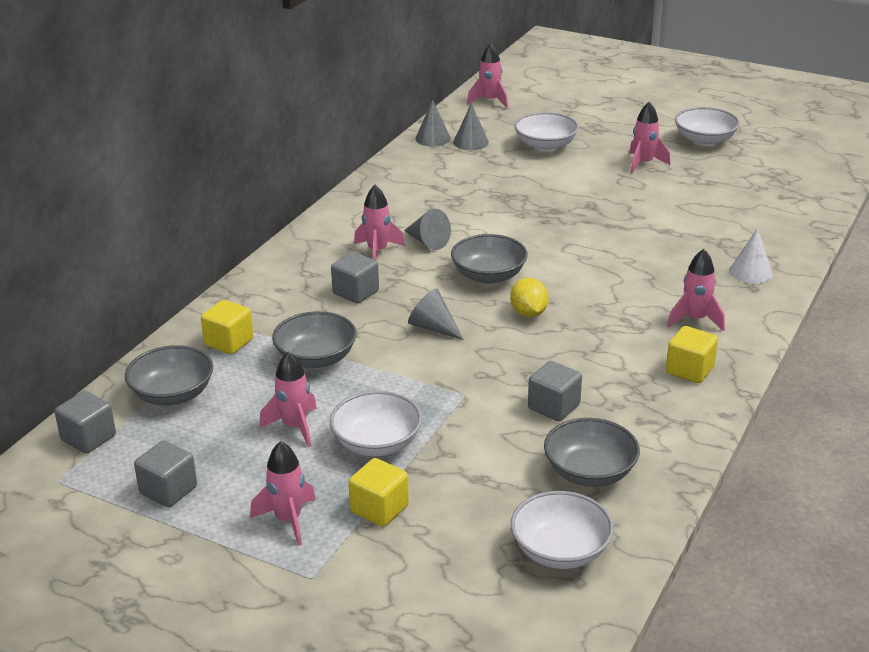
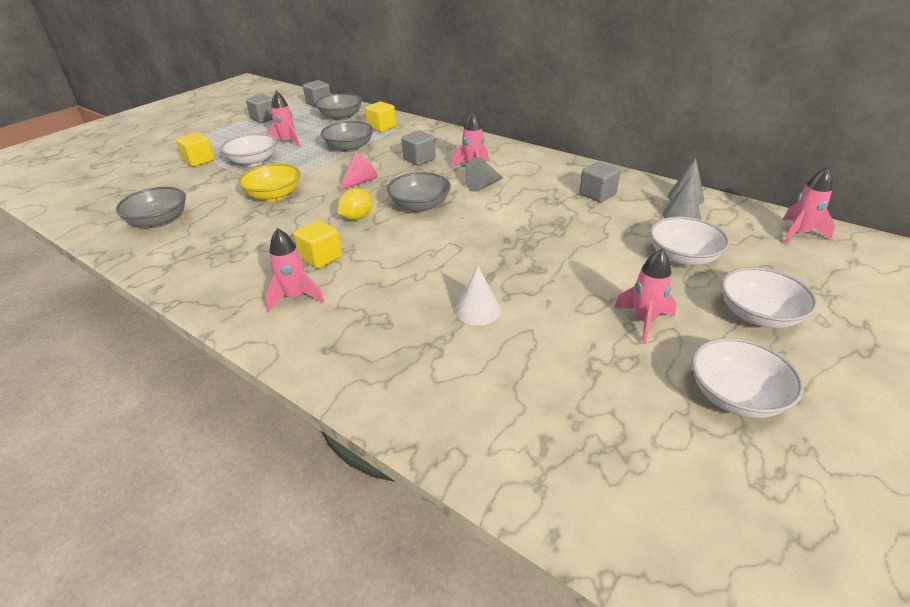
camera: 100 degrees right, 5 degrees up
pink rocket [250,441,316,546] -> none
grey cone [408,288,464,340] -> pink cone [338,152,378,191]
yellow lemon [510,278,548,317] -> yellow lemon turned 45 degrees counterclockwise [337,188,372,220]
white bowl [511,491,614,569] -> white bowl moved to [721,267,818,328]
grey cube [528,361,582,421] -> grey cube moved to [579,162,621,202]
yellow cube [666,326,718,383] -> yellow cube moved to [294,220,342,269]
white cone [729,228,773,283] -> white cone moved to [455,266,501,325]
none -> yellow bowl [238,163,301,201]

